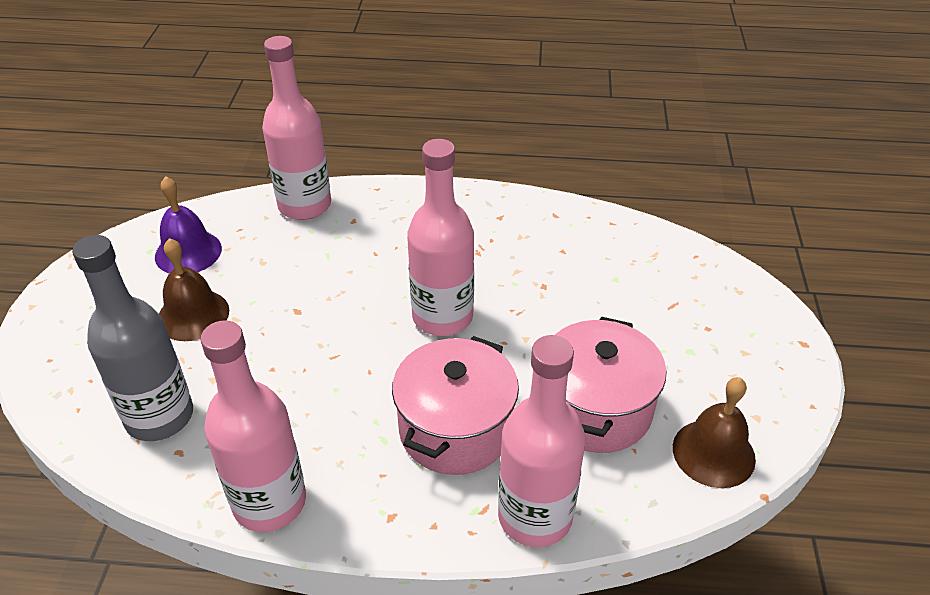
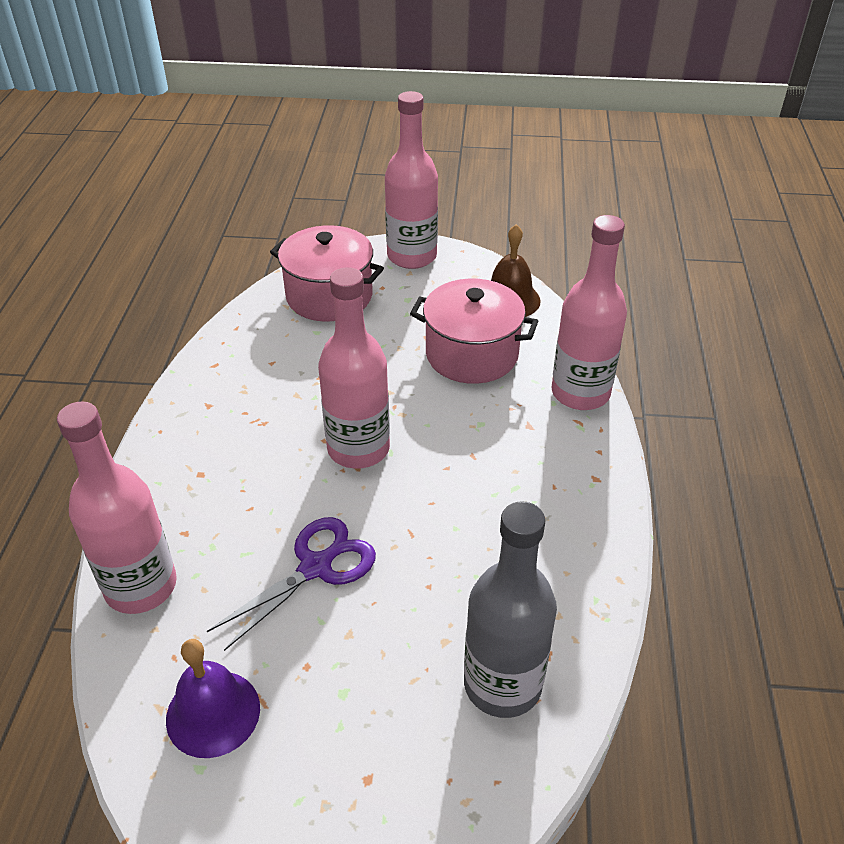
camera: 90 degrees left, 0 degrees up
brown bell [159,238,229,341] -> none
pink bottle [200,320,306,532] -> pink bottle moved to [385,91,438,269]
pink pot [392,336,519,475] -> pink pot moved to [270,225,384,322]
none -> purple scissors [207,517,376,651]

